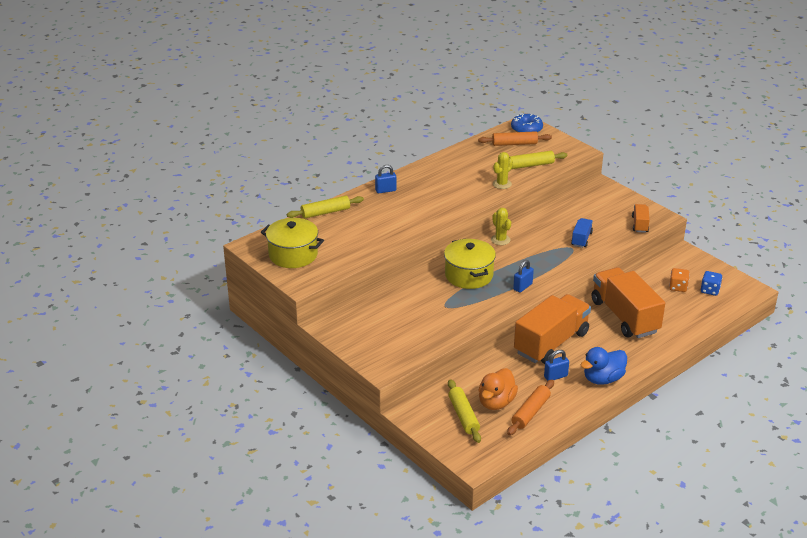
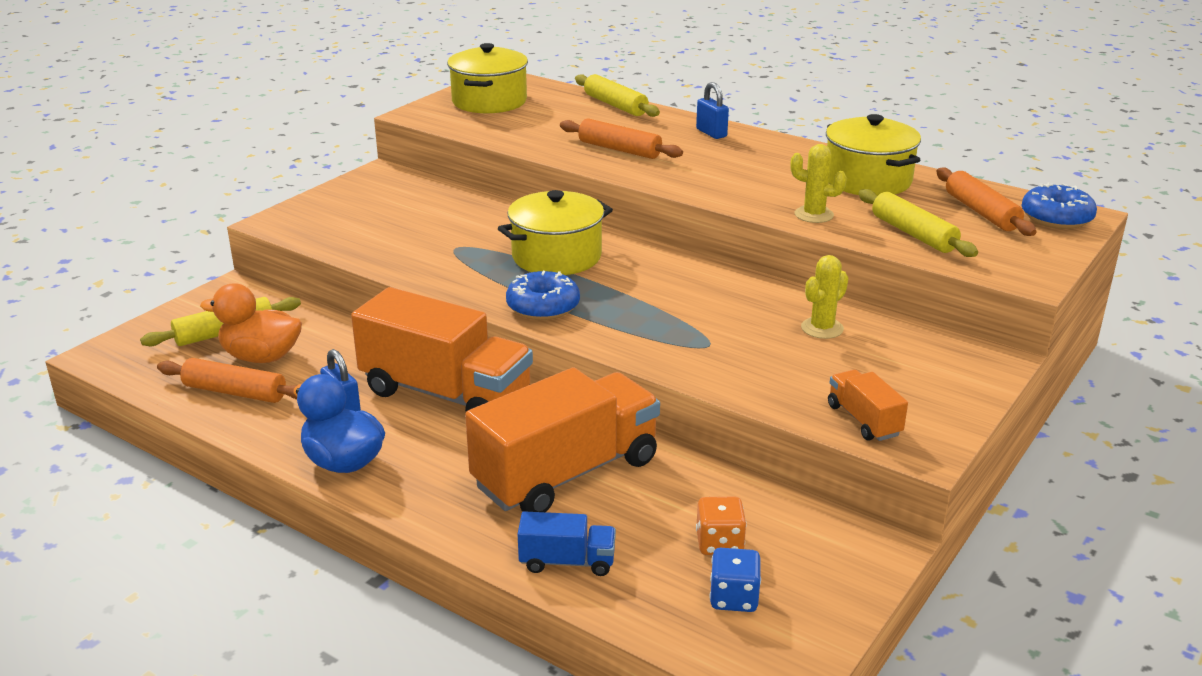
camera: 75 degrees right, 5 degrees down
yellow cactus [491,208,511,245] -> yellow cactus moved to [801,255,848,339]
blue padlock [513,260,534,293] -> blue donut [506,271,580,320]
blue truck [571,218,593,248] -> blue truck moved to [518,511,616,576]
orange truck [632,204,650,233] -> orange truck turned 105 degrees counterclockwise [828,369,908,441]
none -> orange rolling pin [560,118,683,159]
none -> yellow pot [826,114,921,196]

